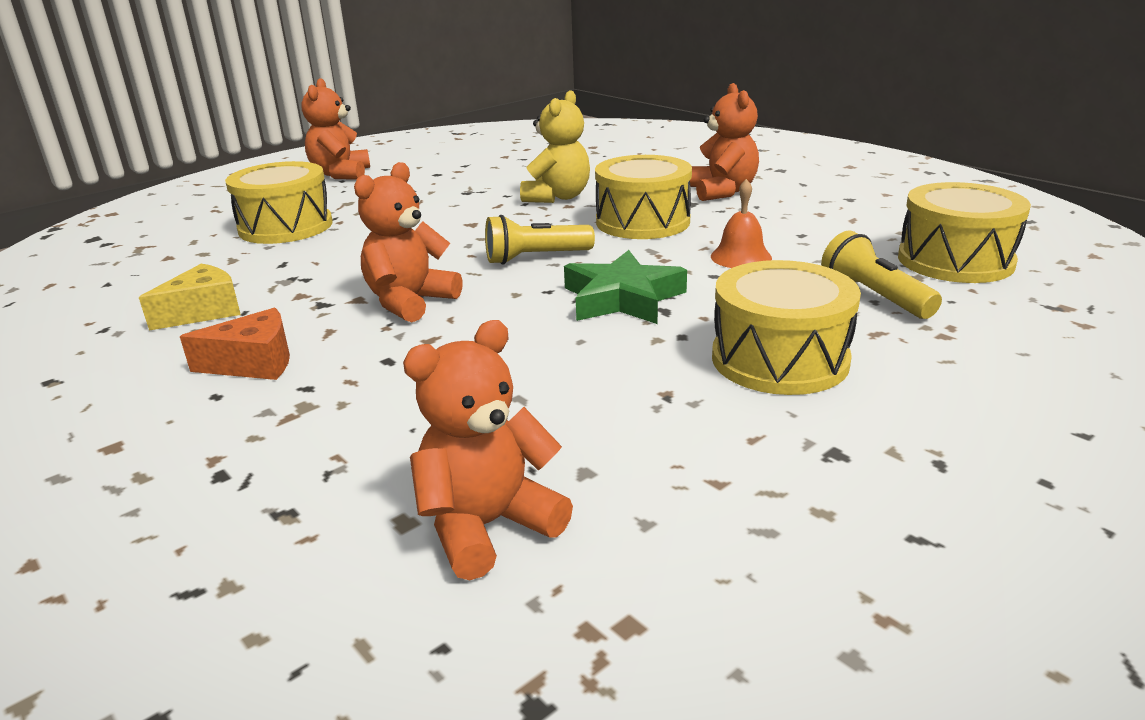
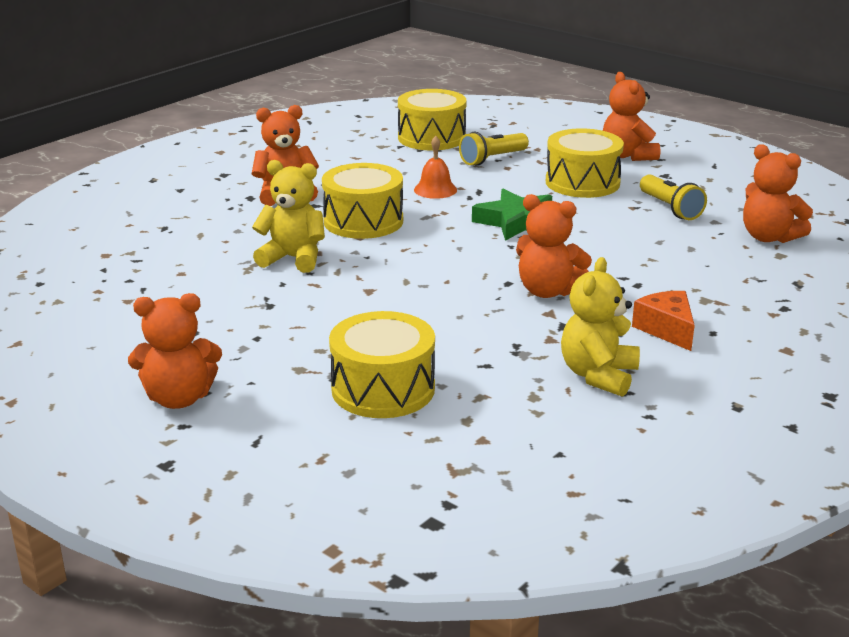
camera: 100 degrees left, 0 degrees up
yellow cheese [139,264,241,331] -> yellow teddy bear [561,257,640,397]
yellow flashlight [485,215,595,265] -> yellow flashlight moved to [640,174,707,220]
none -> orange teddy bear [603,72,660,161]

